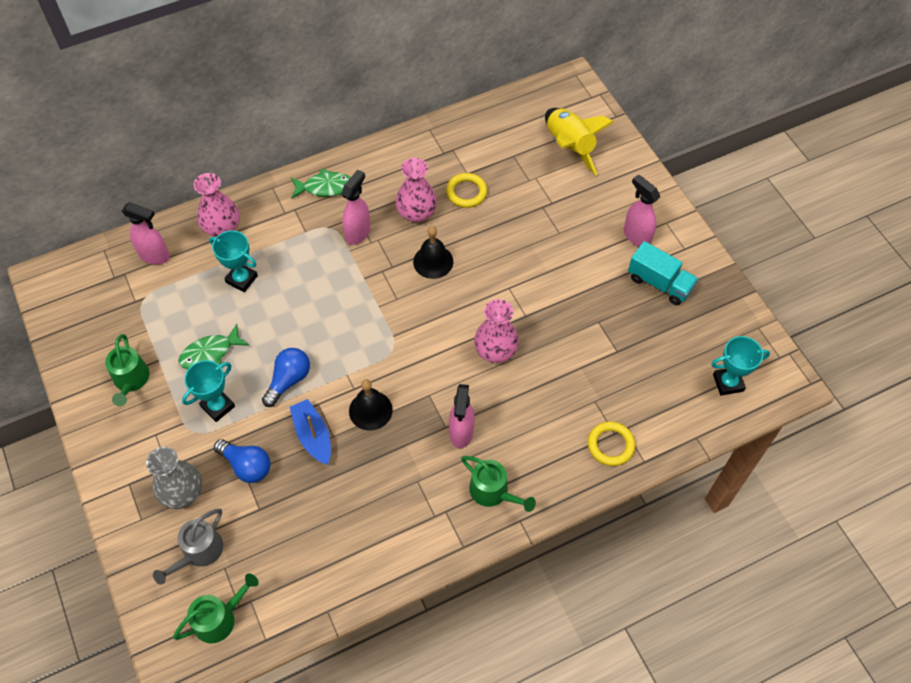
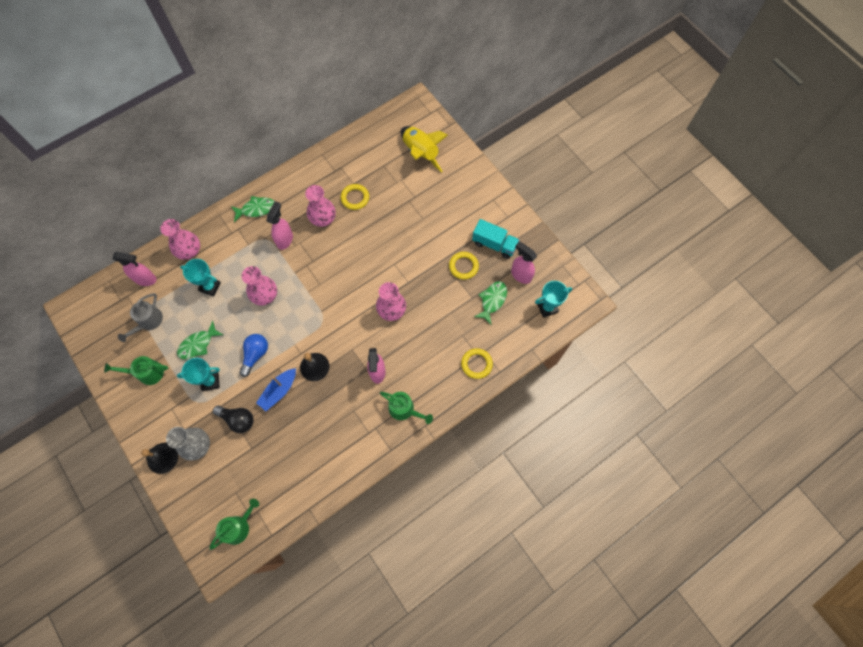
camera: 10 degrees left, 10 degrees up
green watering can [105,334,149,406] -> green watering can turned 105 degrees clockwise [104,356,168,385]
grey watering can [153,509,223,585] -> grey watering can moved to [118,293,163,342]
turquoise trophy [182,360,235,422] -> turquoise trophy turned 45 degrees clockwise [177,358,220,391]
blue light bulb [214,439,271,483] -> black light bulb [213,405,253,433]
blue boat [290,399,331,465] -> blue boat turned 105 degrees counterclockwise [256,368,296,411]
black bell [413,226,453,279] -> black bell moved to [141,443,178,474]
pink spray bottle [624,175,660,247] -> pink spray bottle moved to [511,241,537,284]
none -> pink vase [242,266,277,306]
none -> yellow ring [449,252,479,279]
none -> green fish [474,281,507,325]

